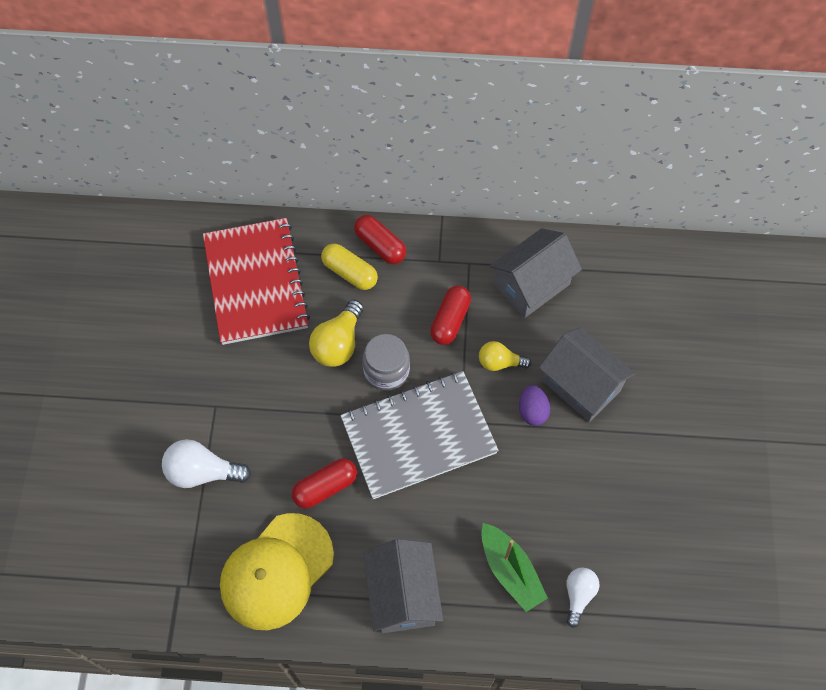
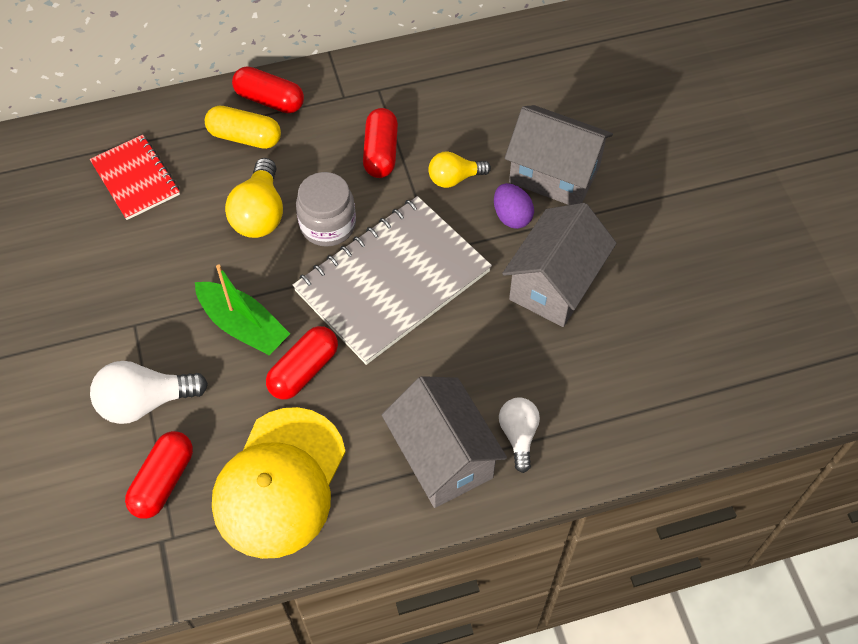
camera: 20 degrees left, 5 degrees down
red notebook [203,218,310,345] -> red notebook [90,135,180,220], size x0.55
green boat [481,523,548,612] -> green boat moved to [195,264,290,355]
grey house [490,228,582,318] -> grey house moved to [502,203,617,327]
white light bulb [566,567,599,628] -> white light bulb moved to [499,397,540,473]
none -> red capsule [125,431,193,519]

